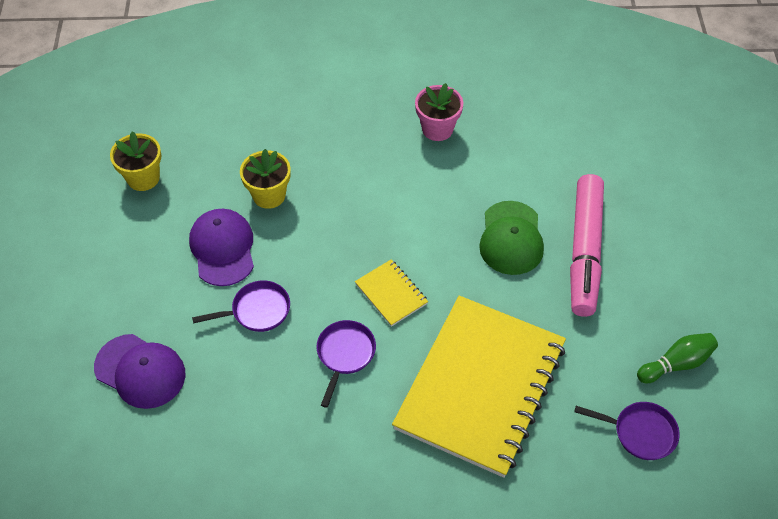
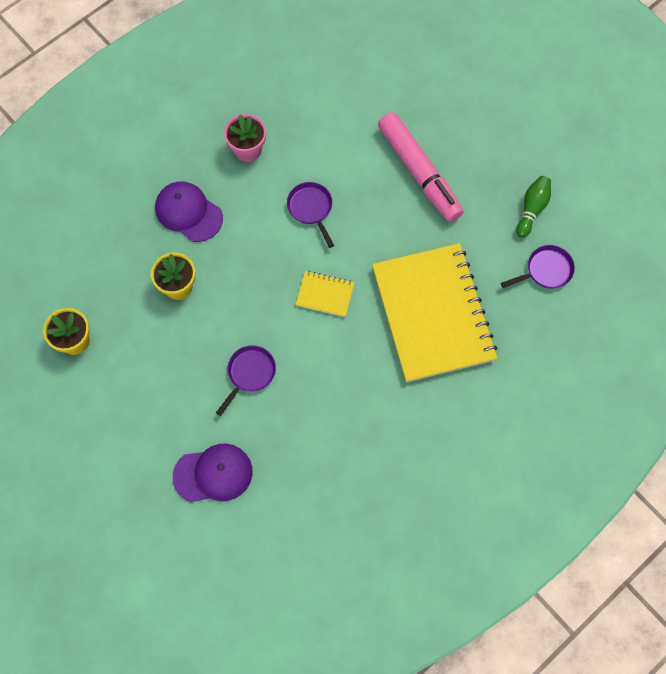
camera: 40 degrees left, 15 degrees up
purple cap [189,209,254,286] -> purple cap moved to [155,182,223,242]
purple pan [316,320,376,408] -> purple pan moved to [287,182,334,248]
green cap [479,201,544,275] -> none

